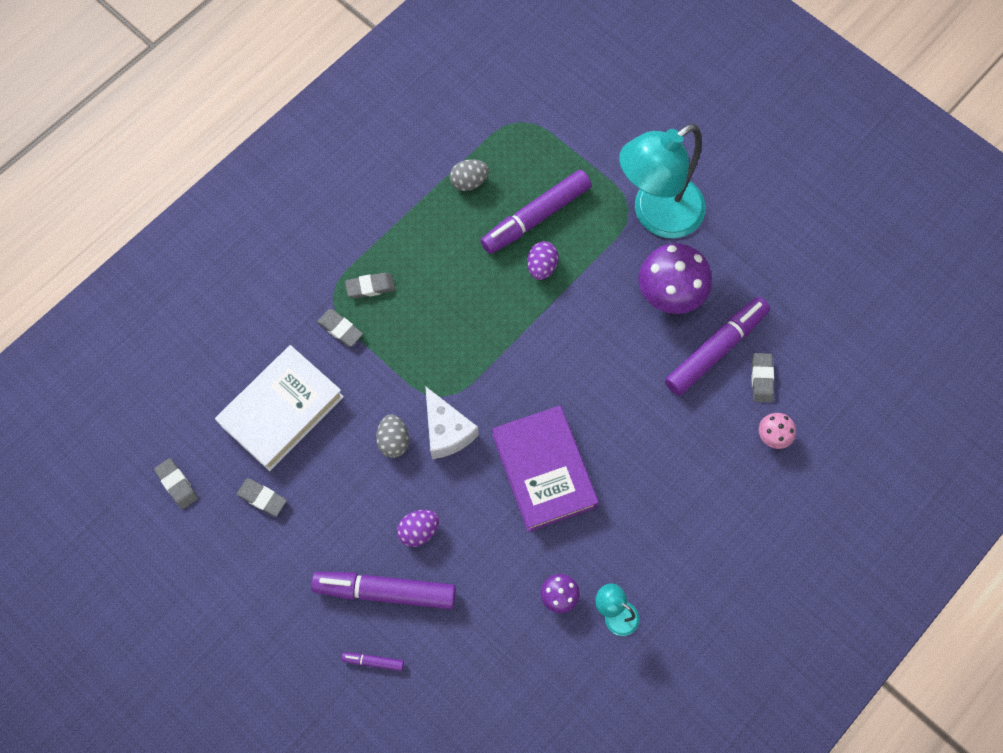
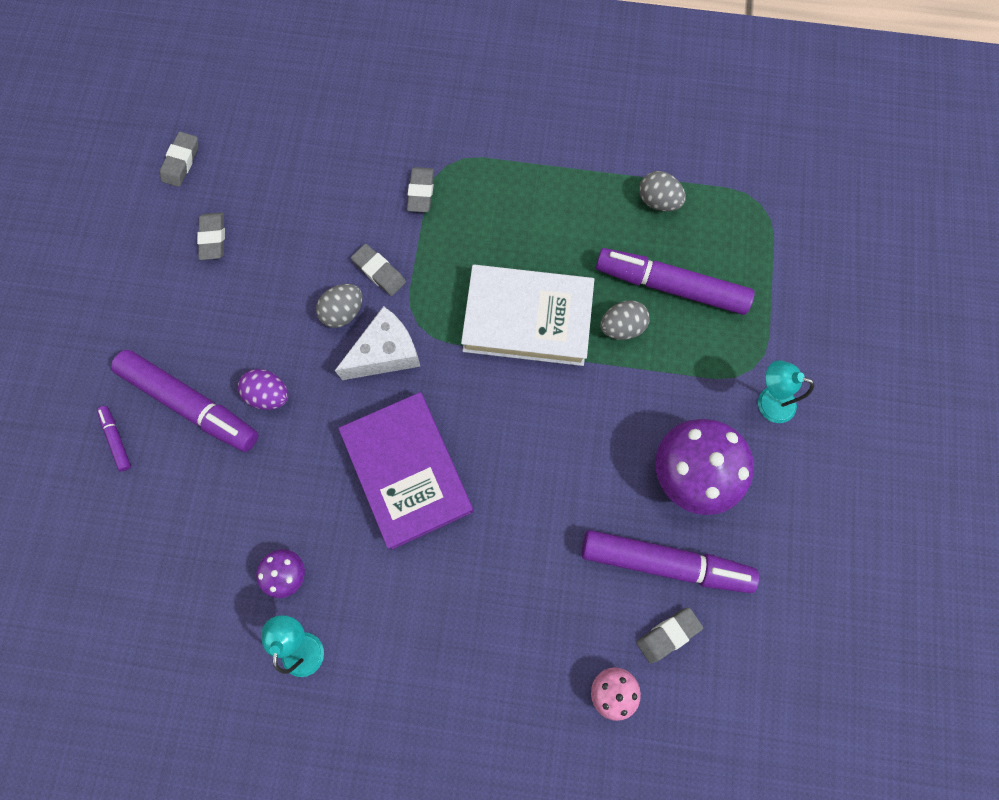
camera: 55 degrees right, 5 degrees up
white book [215,345,344,471] -> white book moved to [461,265,594,366]
purple marker [311,572,456,609] -> purple marker turned 150 degrees clockwise [111,350,259,452]
grey eraser [345,273,395,299] -> grey eraser moved to [351,244,406,296]
white cheese [425,386,479,459] -> white cheese turned 150 degrees counterclockwise [335,306,421,380]
purple book [492,405,599,532] -> purple book turned 60 degrees counterclockwise [338,392,474,550]
purple egg [527,241,559,280] -> grey egg [600,300,650,340]
turquoise lamp [619,124,706,238] -> turquoise lamp [758,360,814,423], size x0.43

